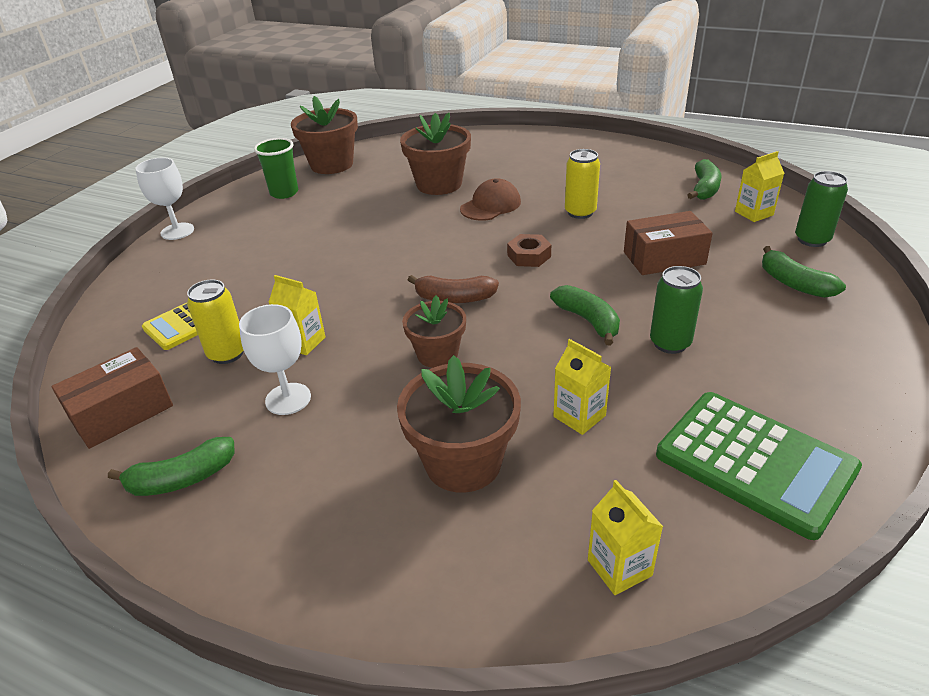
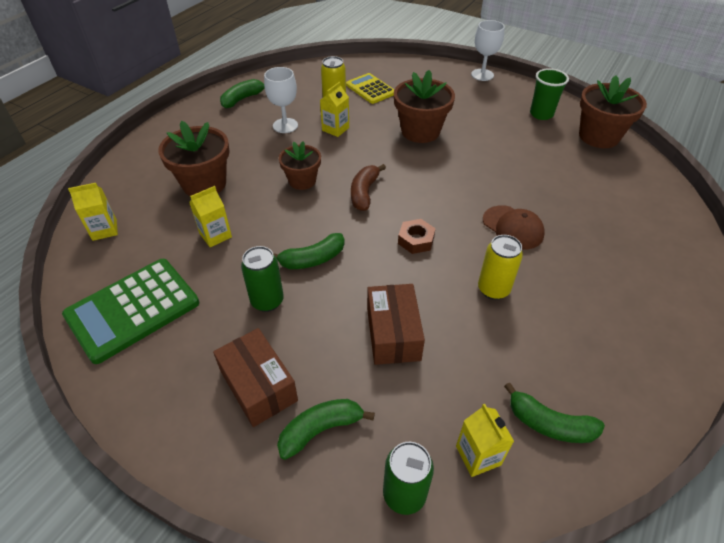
camera: 95 degrees right, 10 degrees up
brown box [51,347,173,449] -> brown box moved to [213,328,298,427]
green banana [108,437,235,496] -> green banana turned 60 degrees clockwise [220,79,265,108]
brown flower pot [400,113,471,195] -> brown flower pot moved to [394,70,455,143]

